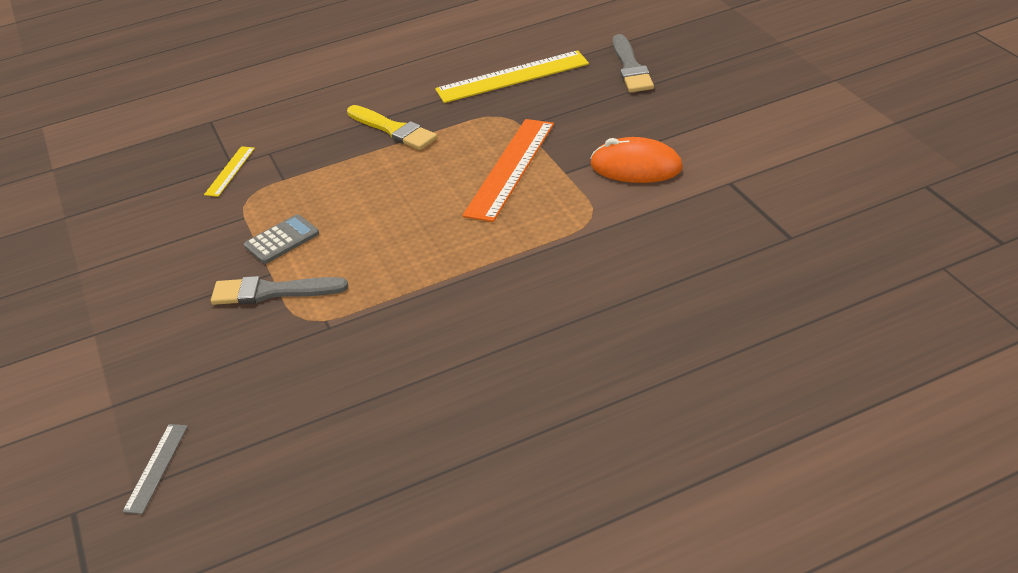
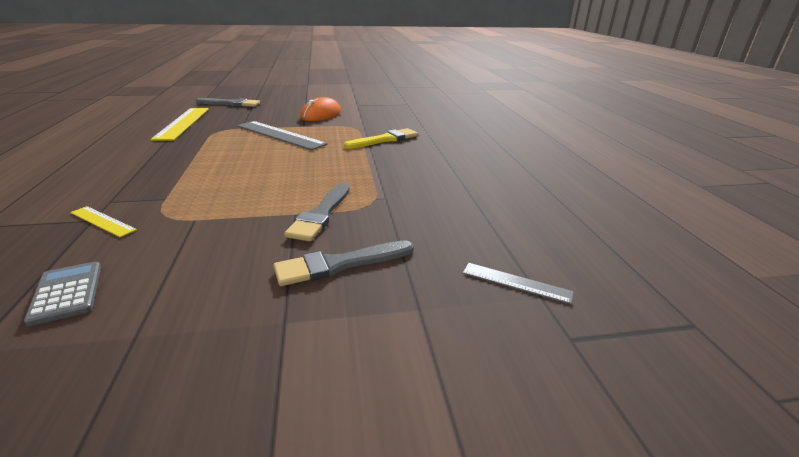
camera: 80 degrees left, 10 degrees down
grey calculator [244,214,319,264] -> grey calculator moved to [24,262,101,326]
yellow brush [347,105,437,150] -> yellow brush moved to [344,128,418,149]
orange ruler [462,119,554,222] -> grey ruler [237,121,327,150]
none -> grey brush [273,241,414,286]

